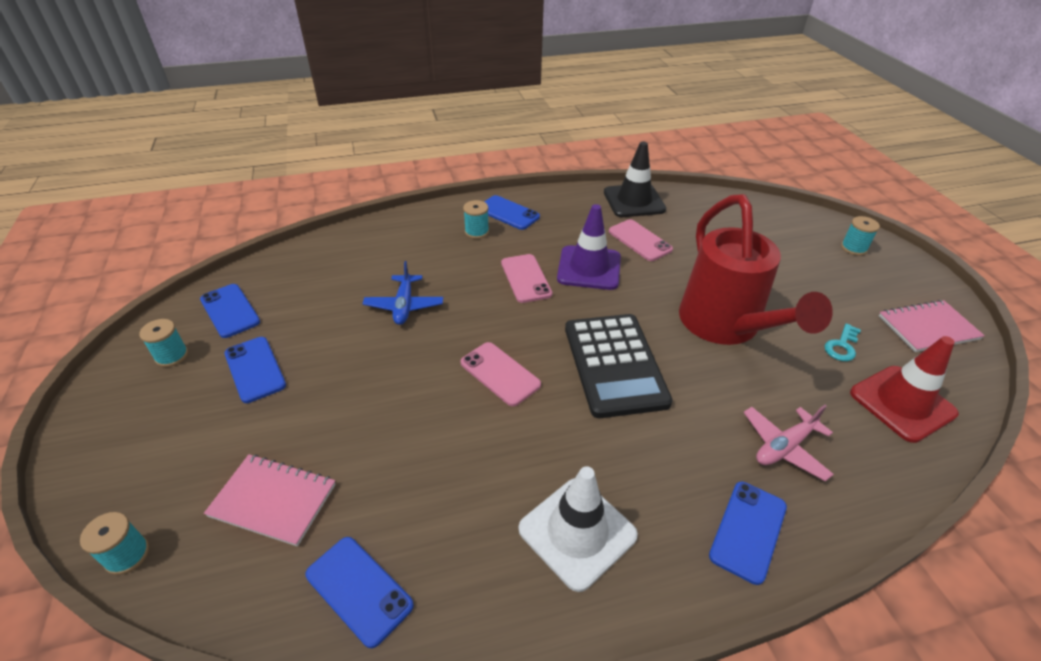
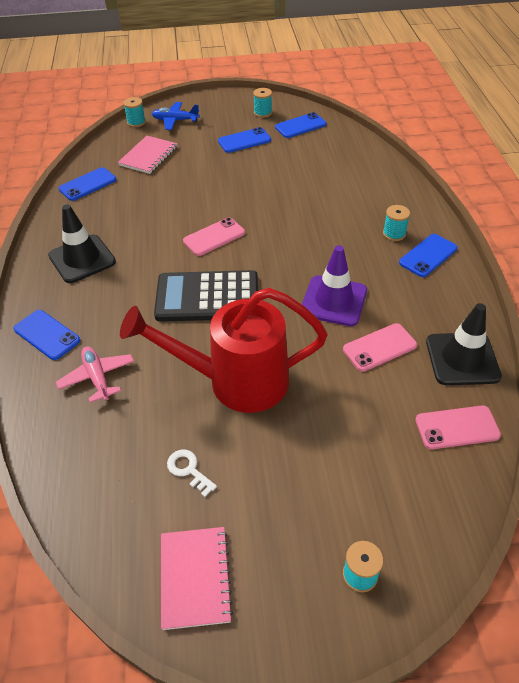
camera: 100 degrees right, 5 degrees up
blue plane [363,261,443,325] -> blue plane moved to [152,102,200,130]
pink phone [501,254,552,303] -> pink phone moved to [415,405,501,449]
white traffic cone [519,466,638,592] -> black traffic cone [48,204,116,283]
turquoise key [824,323,861,361] -> white key [167,450,217,497]
red traffic cone [850,336,959,443] -> none

